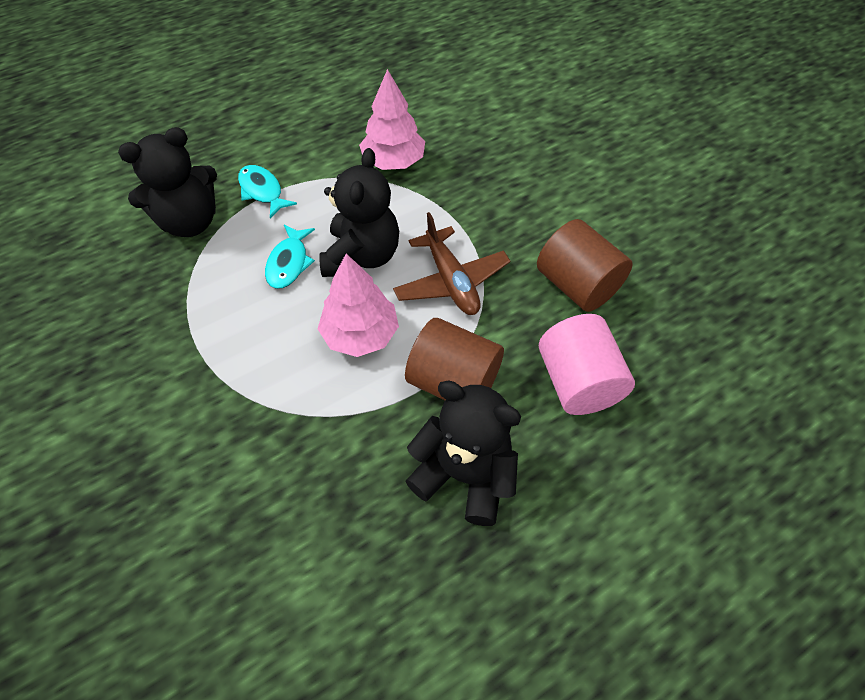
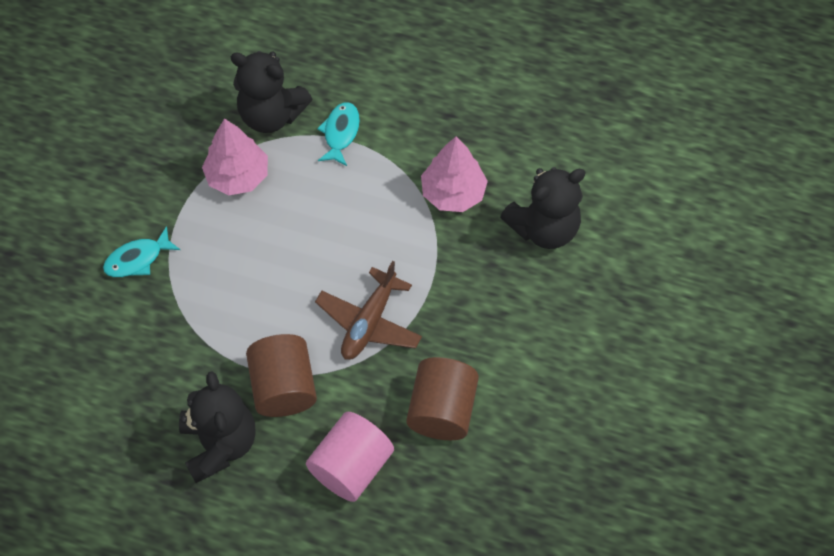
camera: 50 degrees right, 5 degrees up
turquoise fish [265,225,315,289] -> turquoise fish moved to [103,226,180,277]
pink tree [318,254,399,357] -> pink tree moved to [202,118,268,195]
black teddy bear [319,148,399,277] -> black teddy bear moved to [500,167,586,249]

